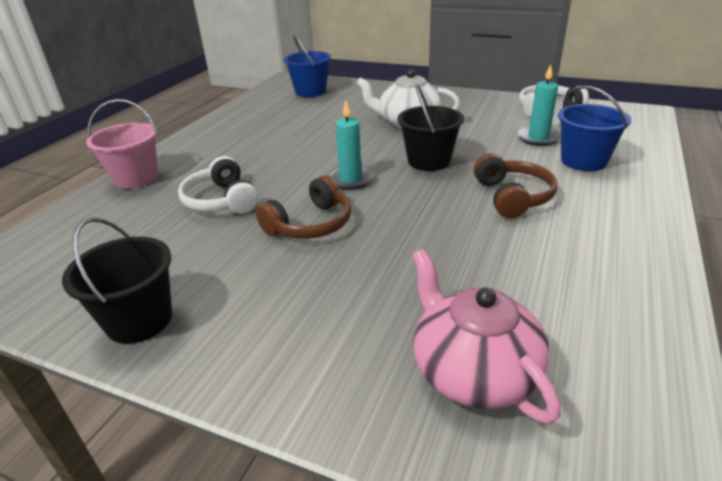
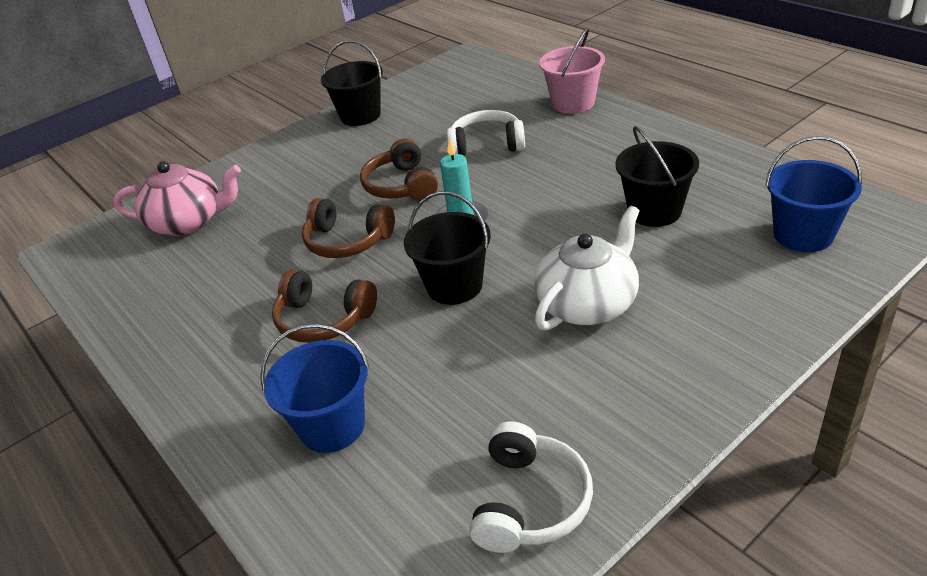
camera: 120 degrees right, 5 degrees up
turquoise candle [517,64,561,146] -> none
none -> brown headphones [302,198,395,258]
none -> black bucket [615,126,699,227]

